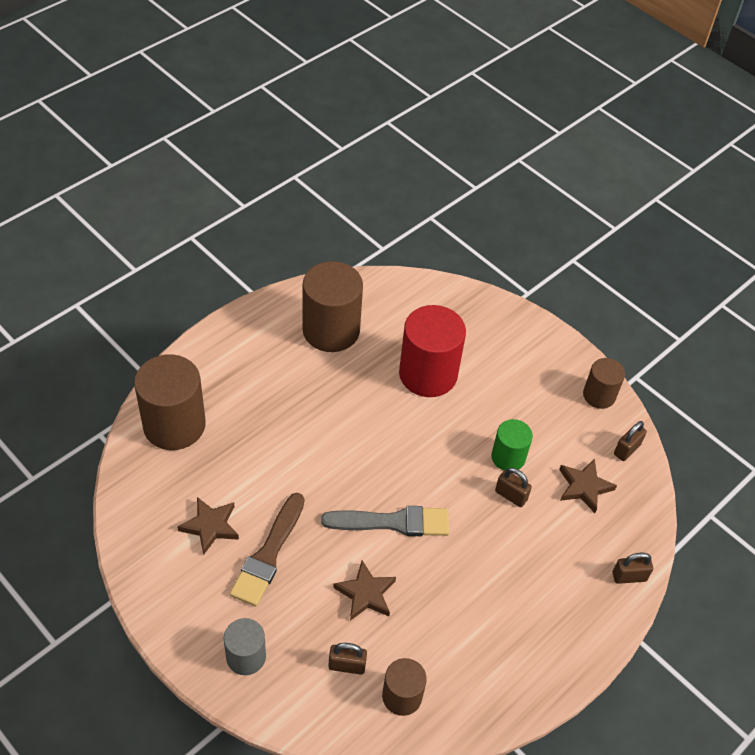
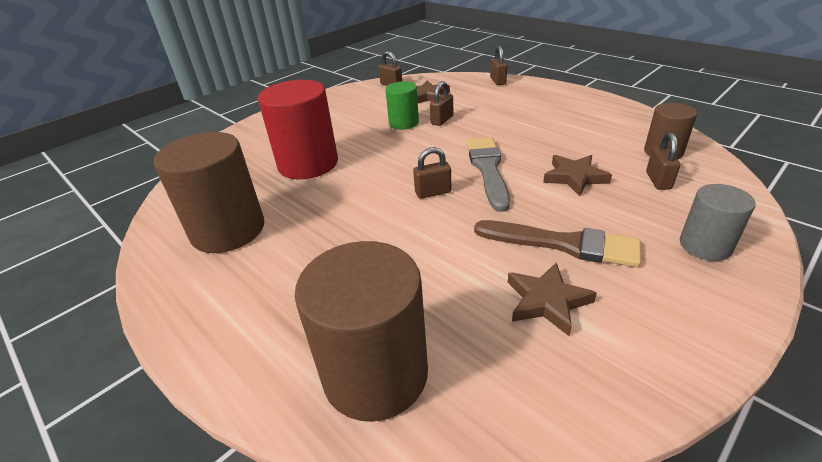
camera: 85 degrees left, 15 degrees down
brown cylinder [583,358,625,409] -> none
none -> brown padlock [413,147,451,199]

